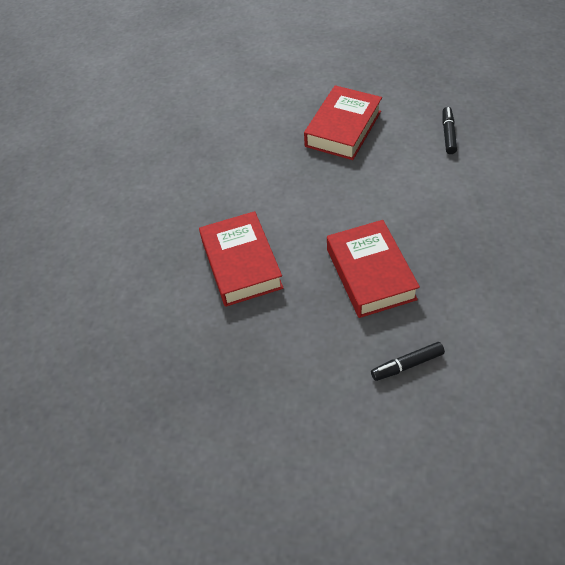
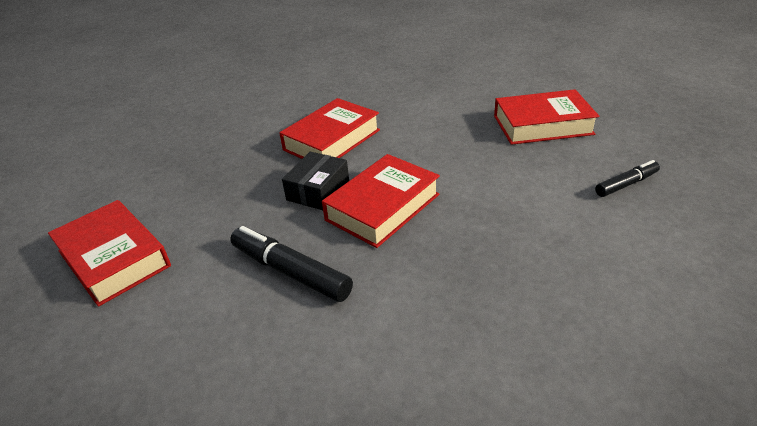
camera: 55 degrees right, 15 degrees down
black marker [371,342,445,381] -> black marker [230,226,353,302], size x1.65
none -> red book [48,200,171,307]
none -> black box [282,152,349,210]

